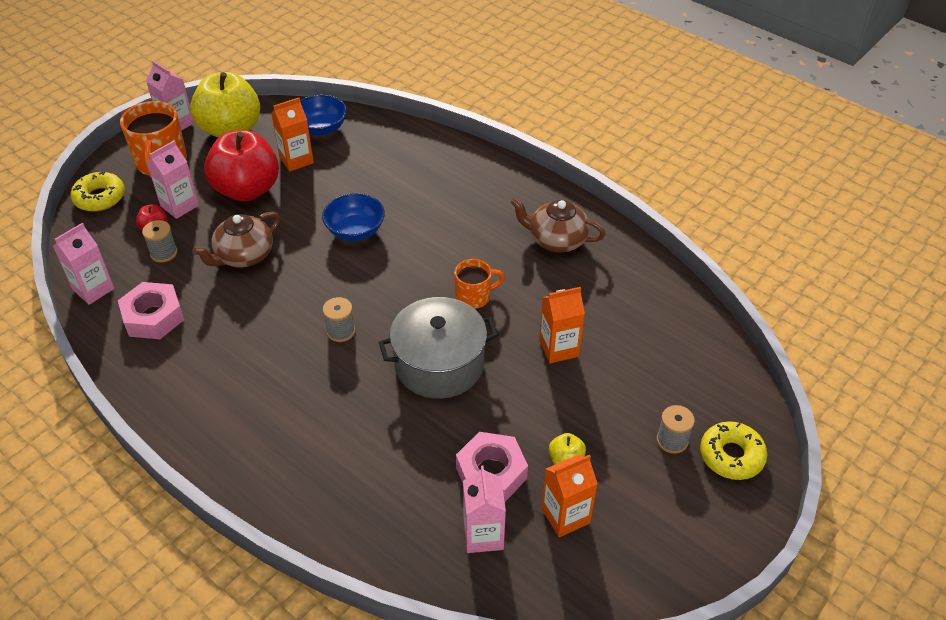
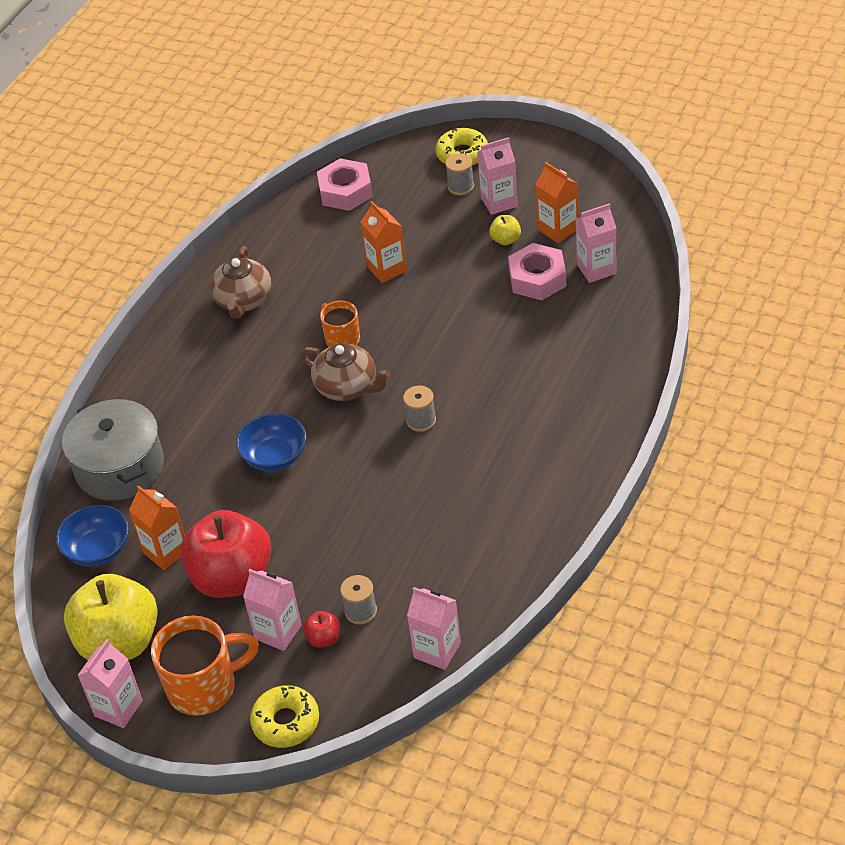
camera: 100 degrees left, 0 degrees up
pink nut [118,282,184,339] -> pink nut moved to [317,158,373,211]
brown teapot [192,212,280,267] -> brown teapot moved to [300,343,391,401]
grey pot [379,297,498,399] -> grey pot moved to [62,399,164,501]
none -> pink carton [477,137,518,215]

